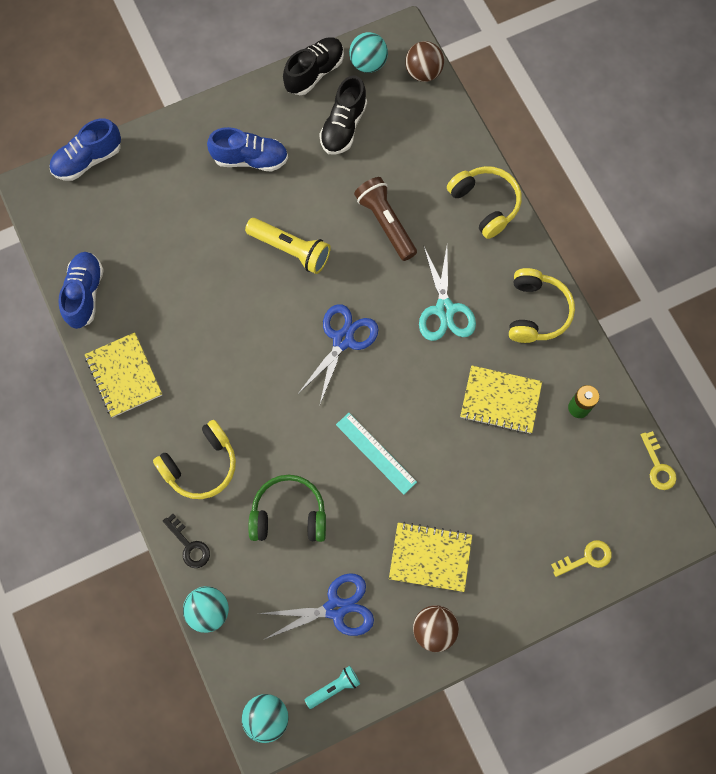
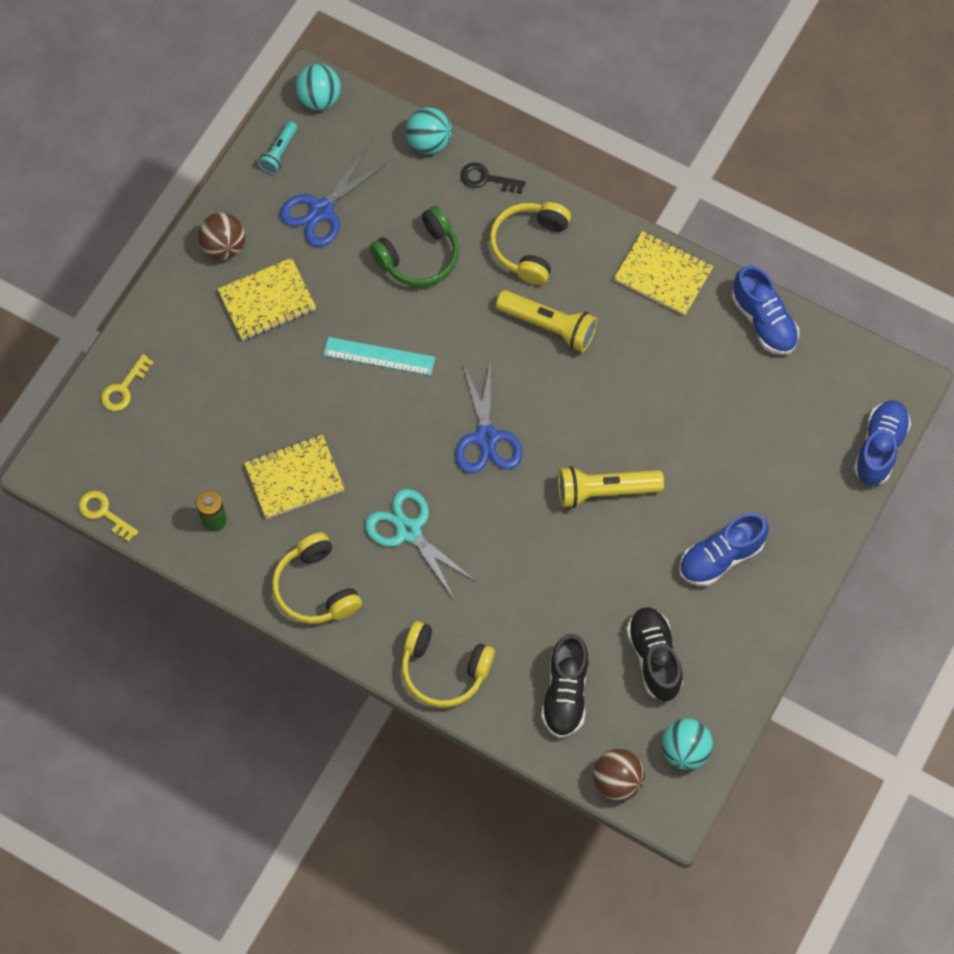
camera: 145 degrees right, 5 degrees down
black shoe [283,37,344,95] -> black shoe moved to [541,634,589,738]
brown flashlight [354,177,417,261] -> none
none -> yellow flashlight [496,290,598,352]

